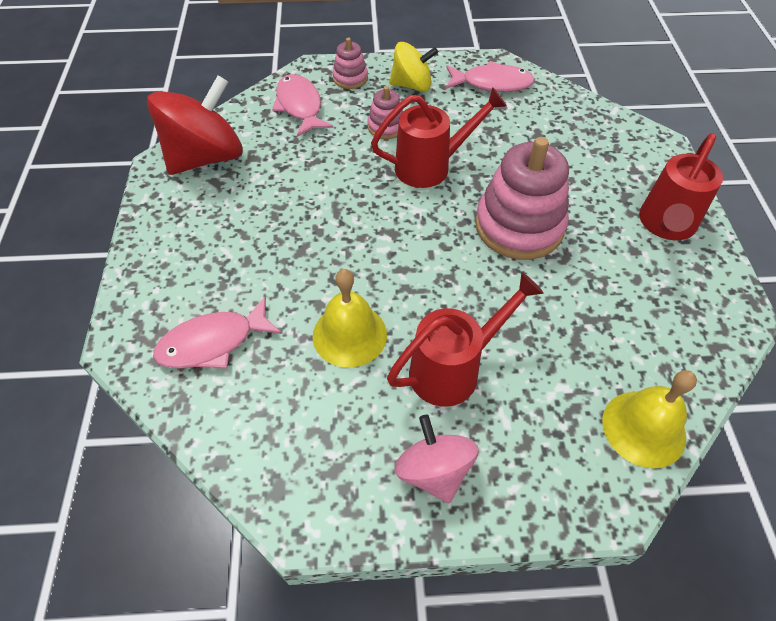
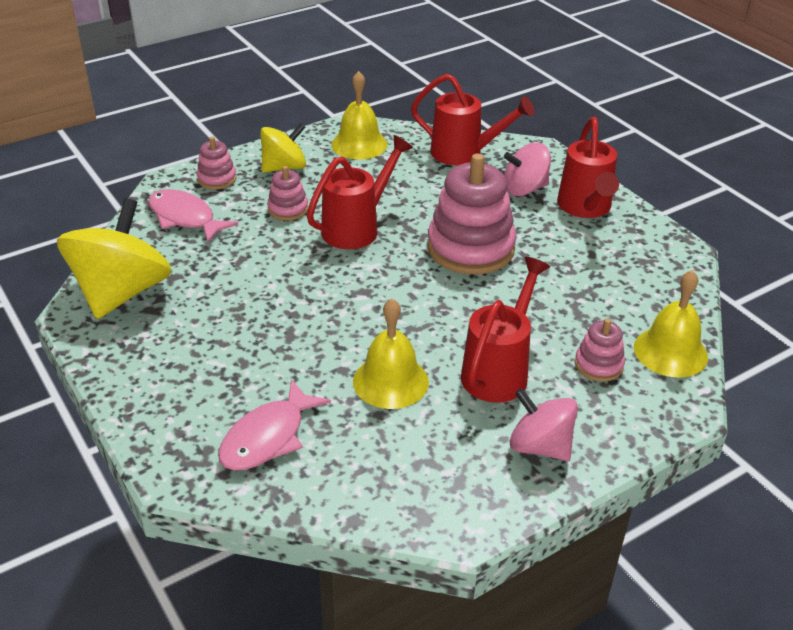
camera: 30 degrees left, 15 degrees down
red spinning top [147,75,243,175] -> yellow spinning top [57,198,172,319]
pink fish [446,61,535,92] -> yellow bell [331,71,388,160]
none -> red watering can [411,74,535,165]
none -> pink spinning top [504,143,551,196]
none -> pink stacking toy [575,318,625,382]

